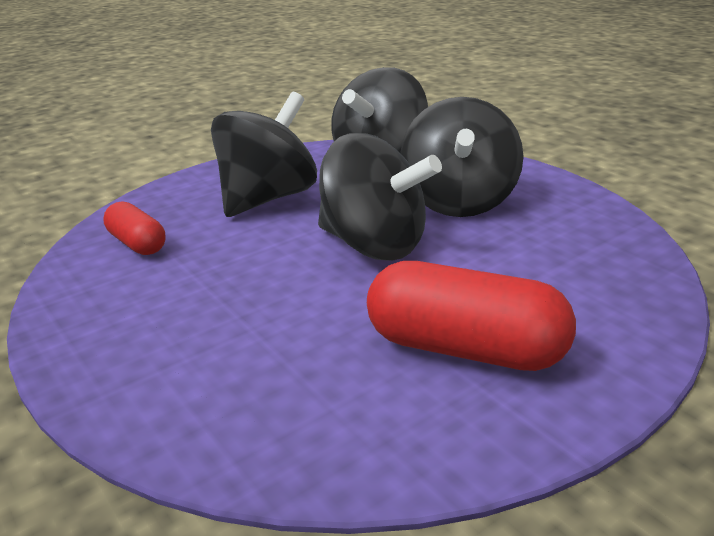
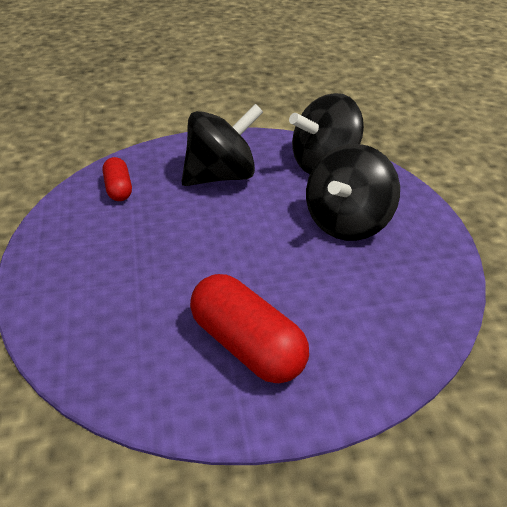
camera: 25 degrees right, 10 degrees up
black spinning top [318,133,442,261] -> none

